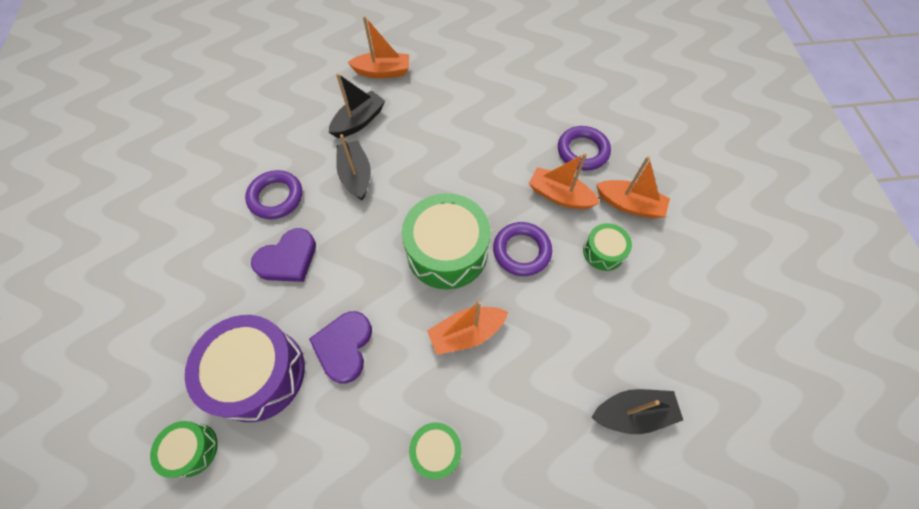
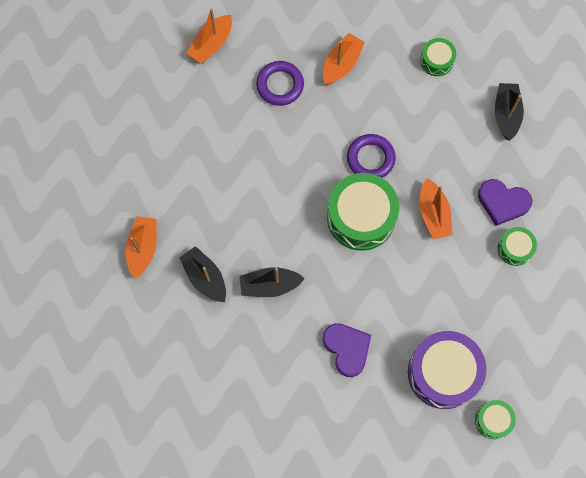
camera: 80 degrees left, 10 degrees up
purple ring [245,170,302,219] -> none
purple heart [309,311,372,383] -> purple heart moved to [478,179,532,226]
orange boat [529,153,600,209] -> orange boat moved to [187,8,232,64]
green drum [583,223,632,271] -> green drum moved to [420,38,456,76]

